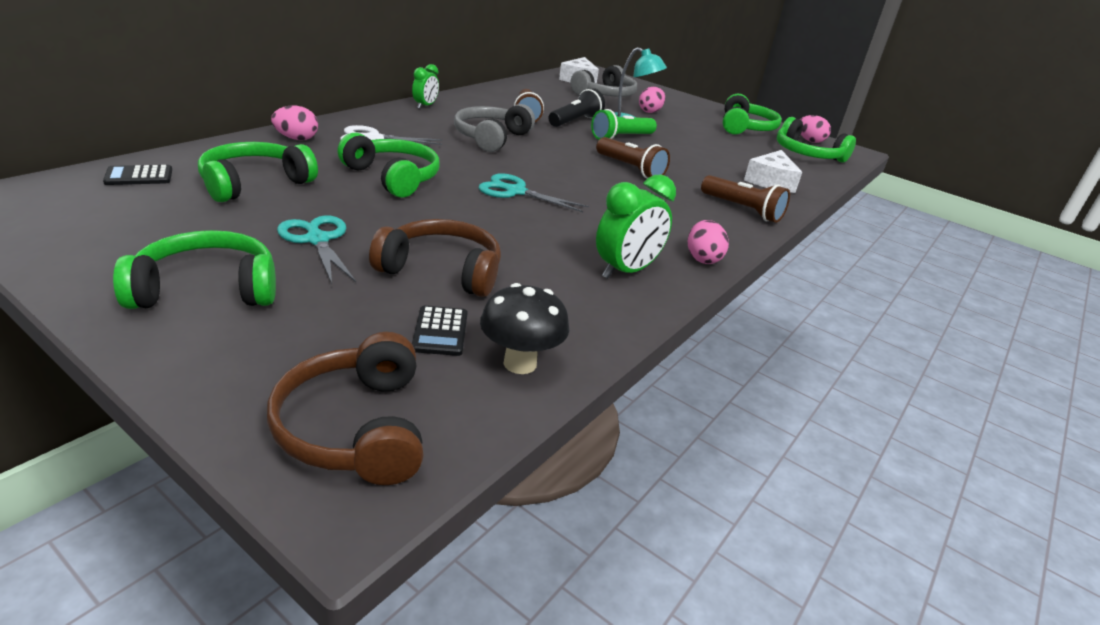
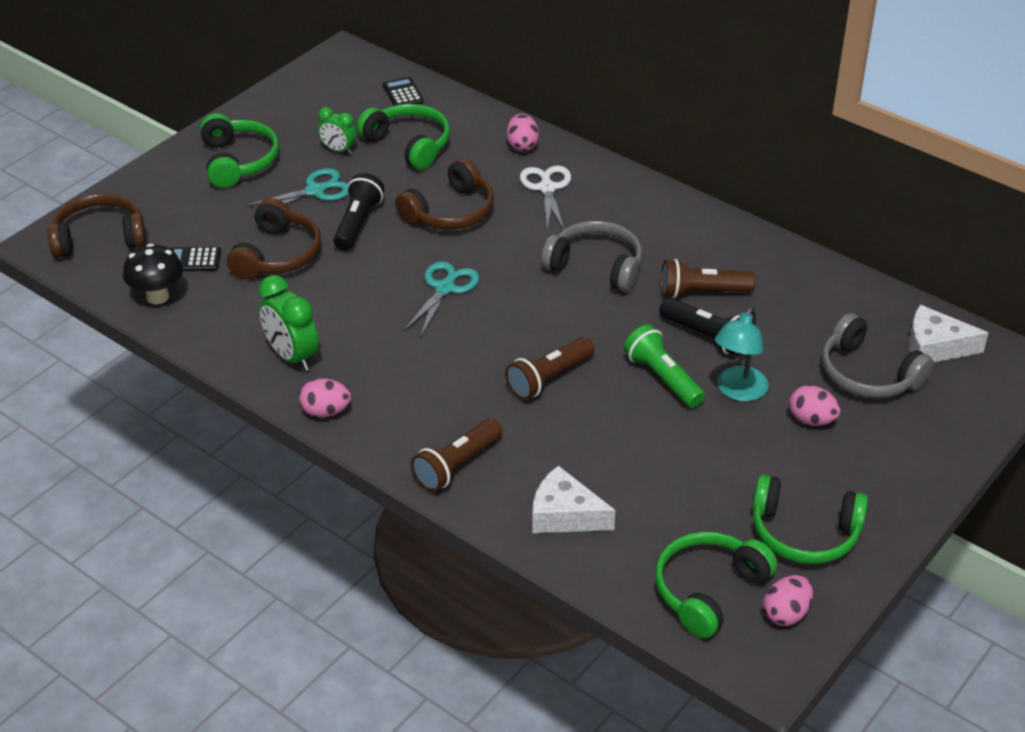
camera: 95 degrees right, 10 degrees up
green headphones [337,133,440,198] -> brown headphones [395,158,494,230]
green clock [412,64,439,109] -> green clock moved to [318,107,356,154]
none -> black flashlight [334,173,384,251]

